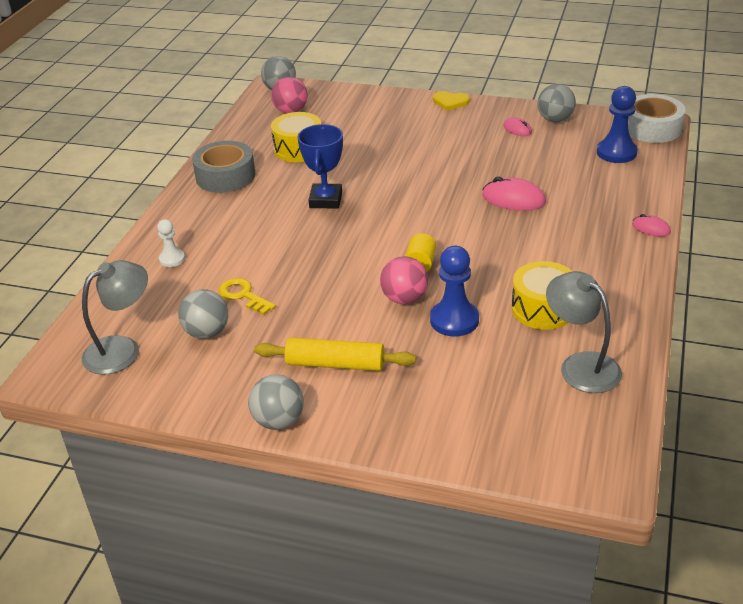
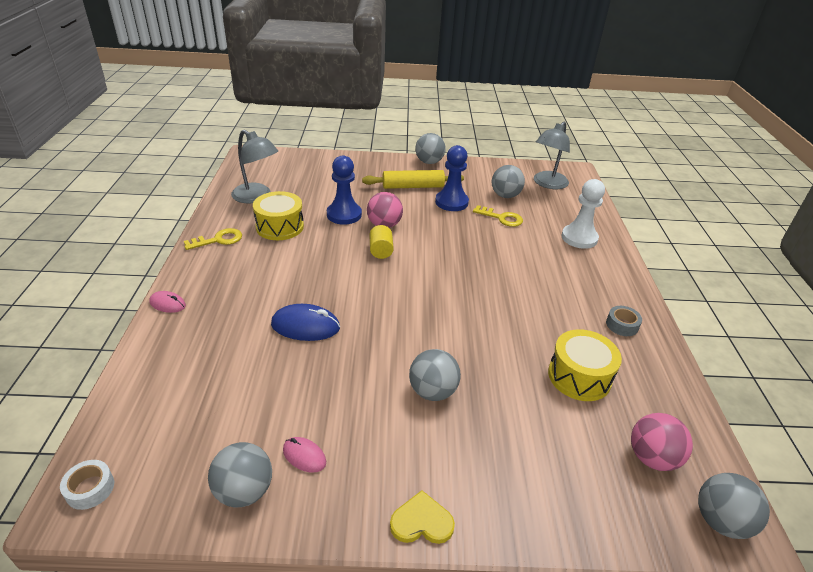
camera: 160 degrees right, 0 degrees up
white pawn [157,219,185,267] -> white pawn [562,179,605,249], size x1.72
grey tape [192,141,256,193] -> grey tape [606,306,642,336], size x0.48
blue trophy [298,124,343,208] -> none
pink mouse [482,177,546,211] -> blue mouse [271,304,340,341]
blue pawn [597,86,638,163] -> blue pawn moved to [435,145,469,211]
white tape [628,94,686,143] -> white tape [60,460,114,510], size x0.48
none -> yellow key [184,228,242,250]
none -> grey ball [409,349,461,401]

